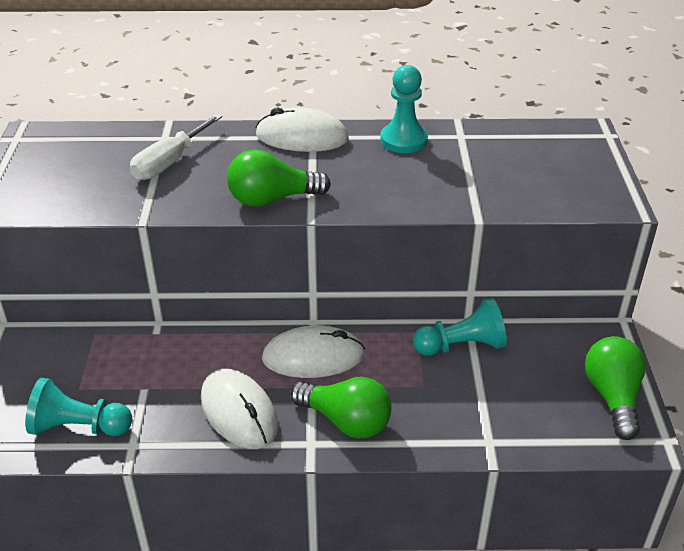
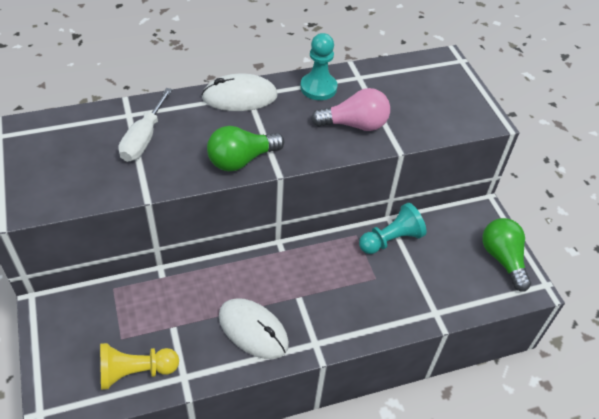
camera: 20 degrees left, 10 degrees up
turquoise pawn [25,378,132,436] -> yellow pawn [100,343,179,390]
white mouse [262,325,365,378] -> none
green light bulb [290,377,392,439] -> none
none -> pink light bulb [311,88,390,131]

